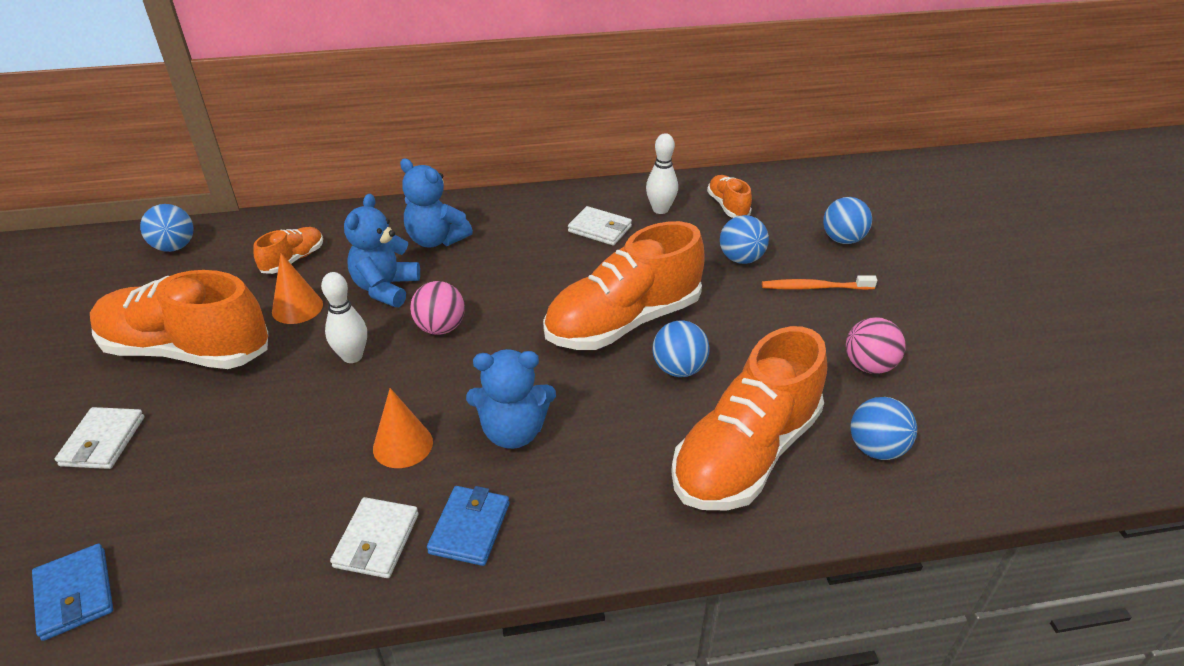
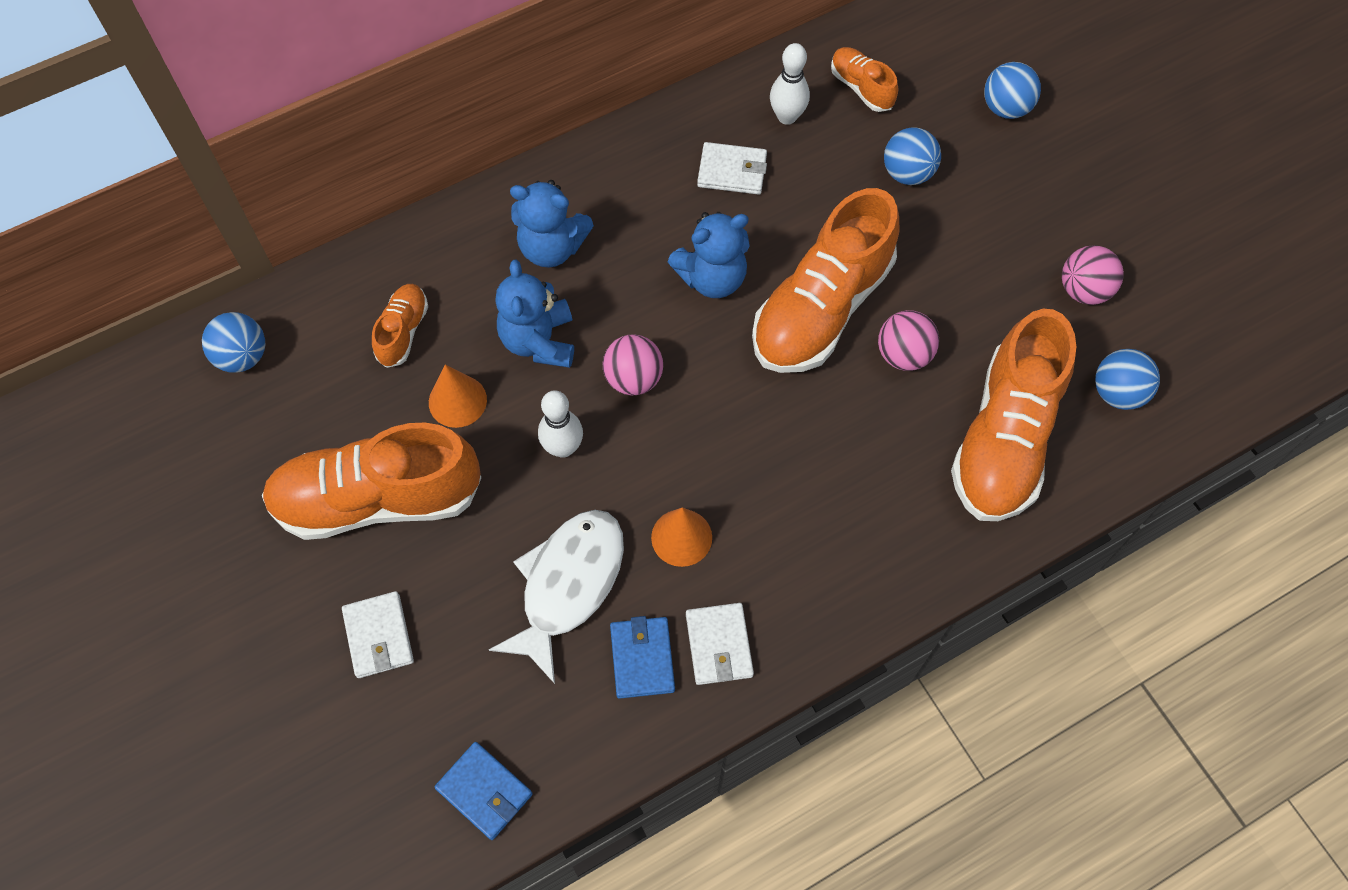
camera: 20 degrees left, 25 degrees up
blue wallet [427,486,510,566] -> blue wallet moved to [610,616,675,699]
blue teddy bear [466,349,556,449] -> blue teddy bear moved to [668,212,750,298]
blue ball [652,320,710,377] -> pink ball [878,310,939,371]
orange toothbrush [762,275,877,290] -> none
none -> white fish [489,510,624,684]

